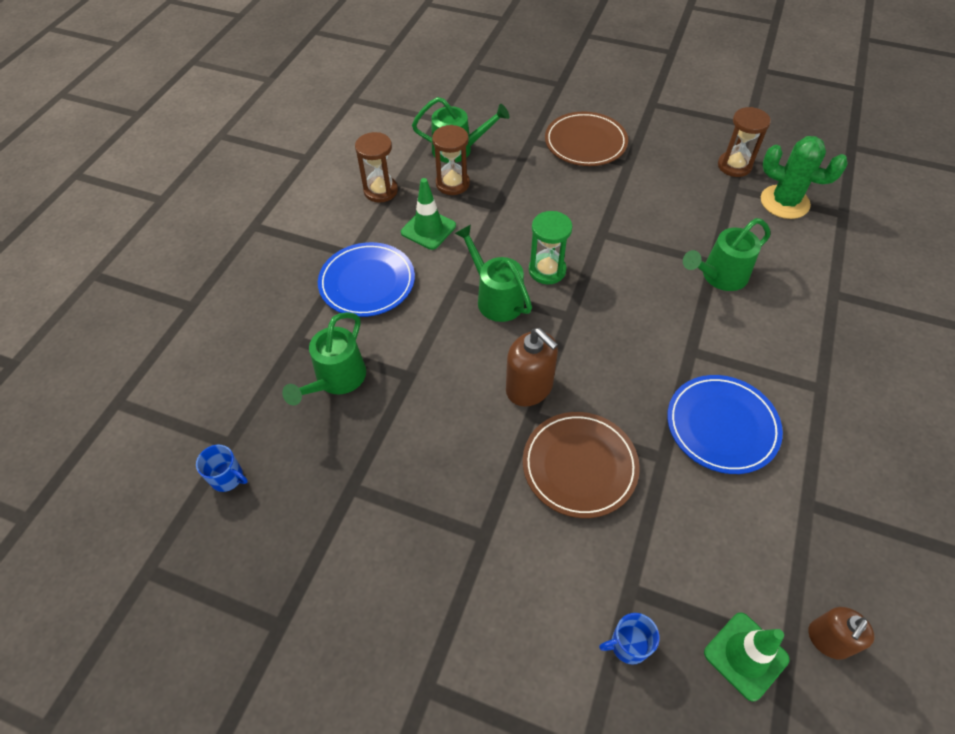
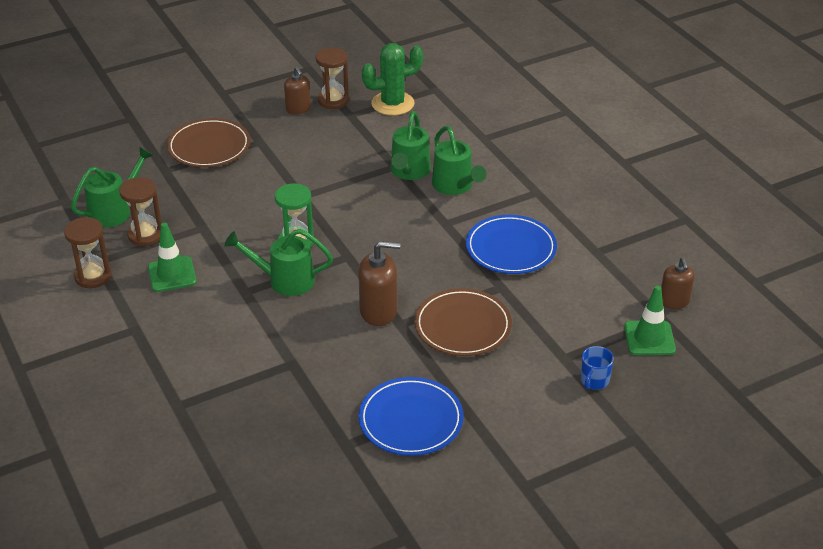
camera: 50 degrees left, 15 degrees down
blue mug [196,445,248,492] -> none
green watering can [282,312,366,405] -> green watering can moved to [432,126,486,195]
blue plate [318,242,415,317] -> blue plate moved to [359,377,464,456]
none -> brown soap dispenser [284,67,311,114]

